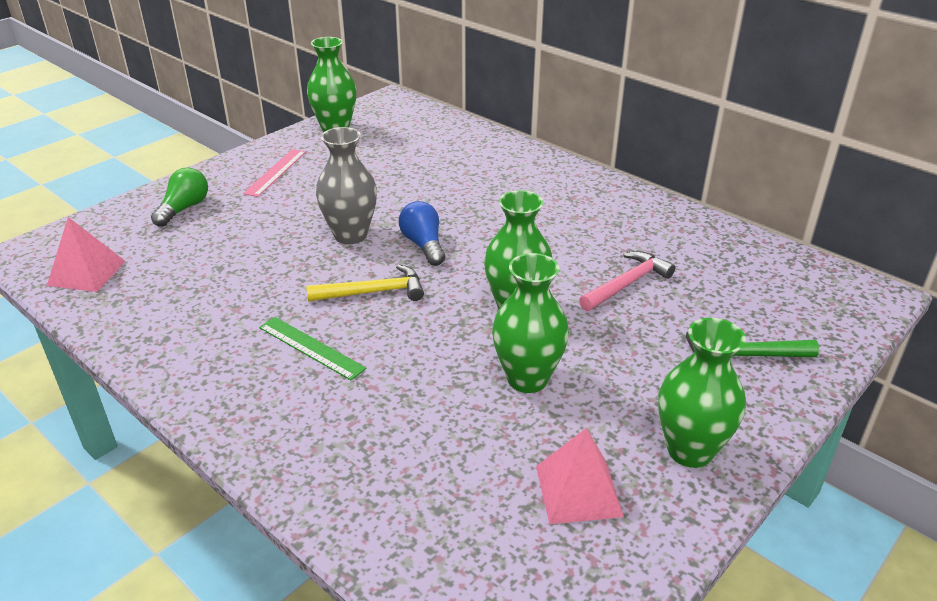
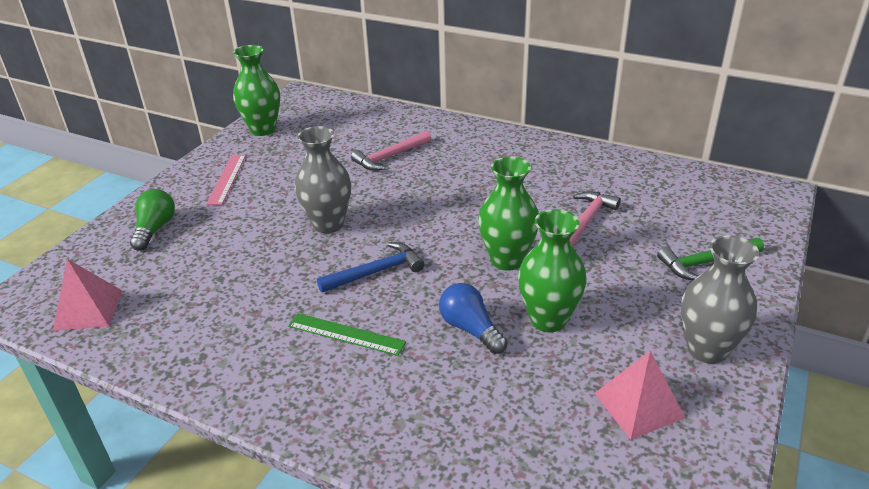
camera: 15 degrees left, 0 degrees up
yellow hammer [306,264,424,301] -> blue hammer [317,242,424,293]
blue light bulb [399,201,445,266] -> blue light bulb moved to [439,283,507,354]
green vase [658,318,746,468] -> grey vase [681,235,759,364]
none -> pink hammer [351,131,432,171]

